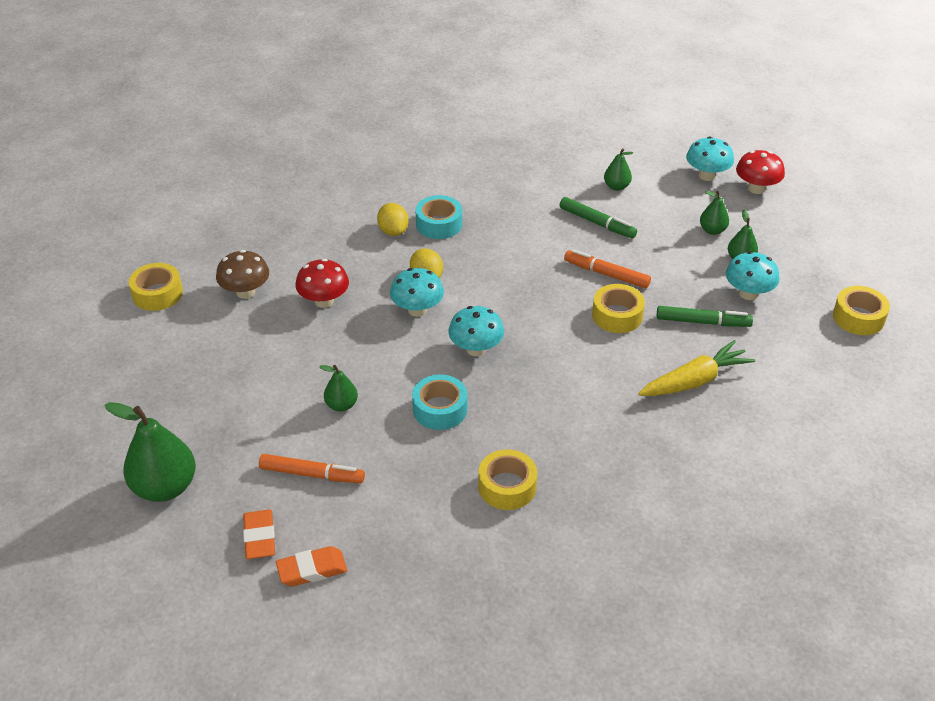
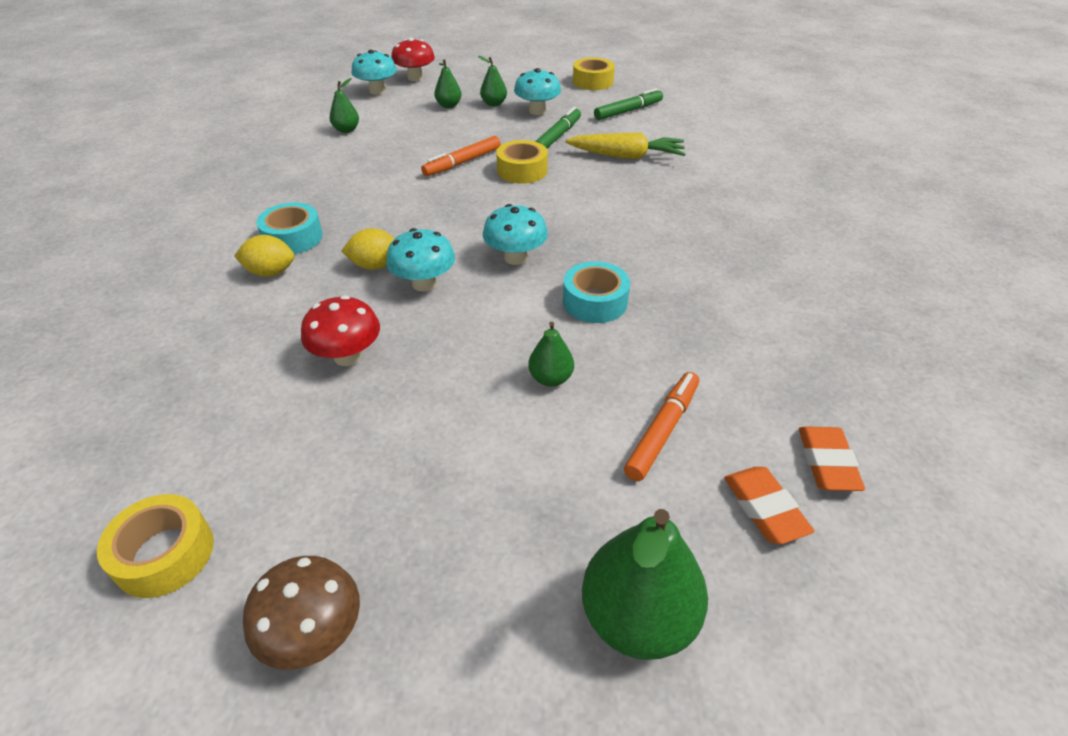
camera: 70 degrees left, 0 degrees up
brown mushroom [216,250,269,299] -> brown mushroom moved to [243,556,360,670]
orange eraser [243,510,275,559] -> orange eraser turned 60 degrees clockwise [724,467,814,544]
yellow tape [478,449,537,510] -> none
green marker [559,197,637,238] -> green marker moved to [594,88,663,120]
yellow carrot [638,340,755,396] -> yellow carrot turned 105 degrees clockwise [566,133,686,159]

